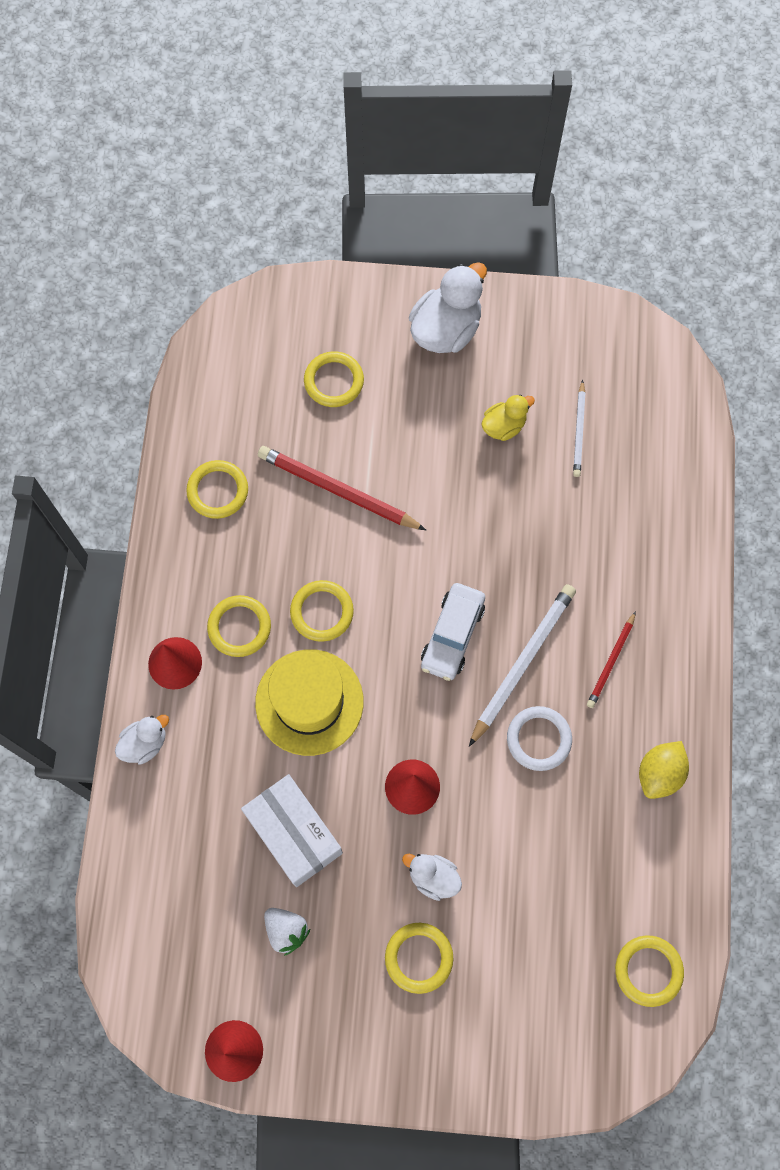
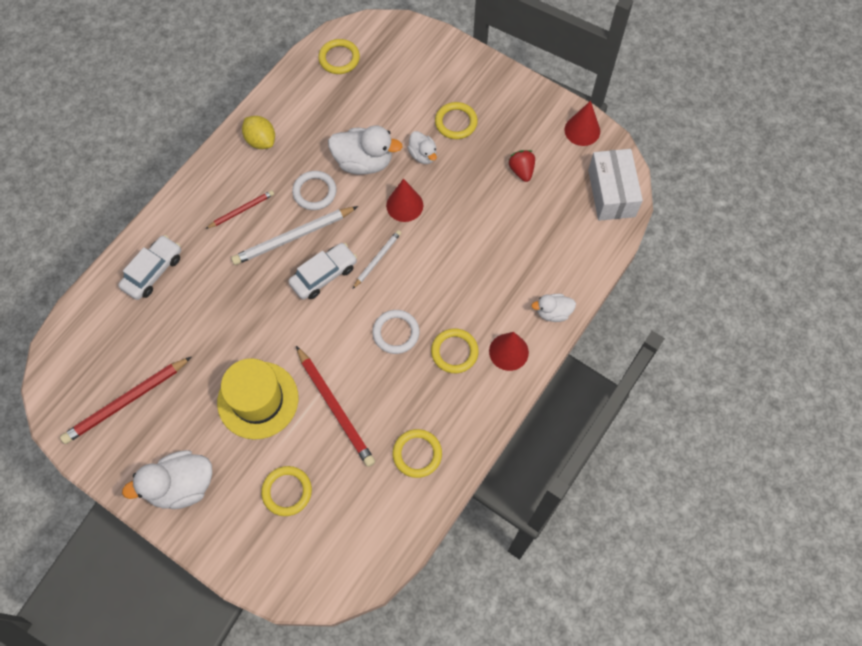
camera: 150 degrees left, 5 degrees down
white box [241,774,343,887] -> white box moved to [588,149,643,221]
yellow hat [255,649,363,756] -> yellow hat moved to [217,358,298,440]
white strawberry [264,908,310,956] -> red strawberry [509,150,535,182]
yellow ring [290,580,354,642] -> white ring [372,310,419,354]
yellow duck [481,394,535,441] -> none
white pencil [573,380,585,477] -> white pencil moved to [353,230,401,289]
yellow lemon [639,741,689,799] -> yellow lemon turned 75 degrees clockwise [242,116,275,149]
none -> red pencil [60,357,191,444]
none -> white car [118,235,181,300]
none -> white duck [328,125,403,174]

